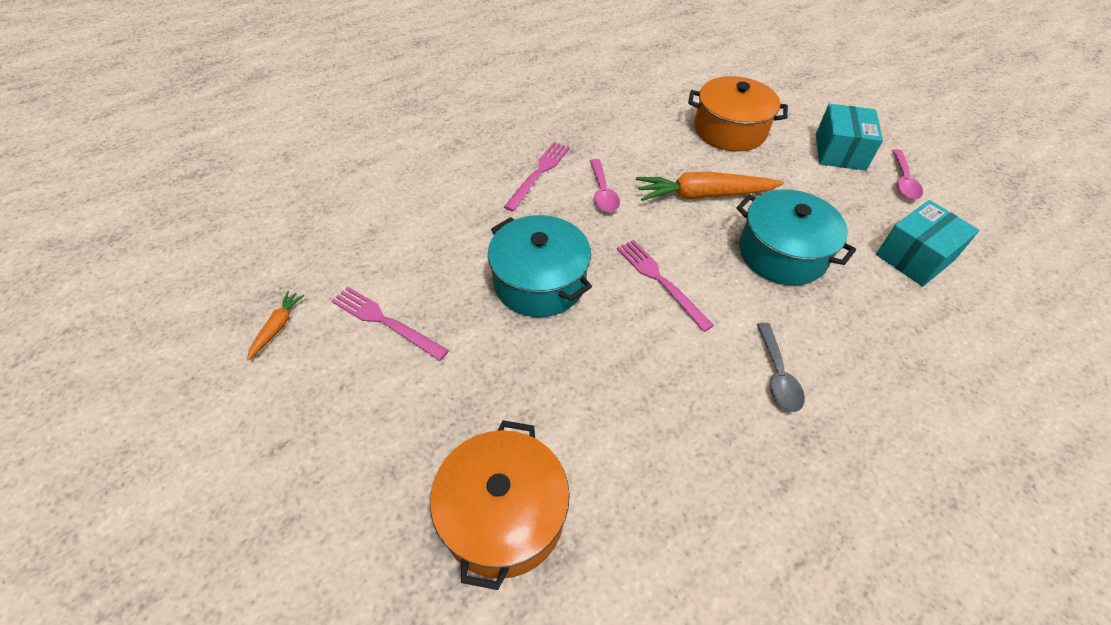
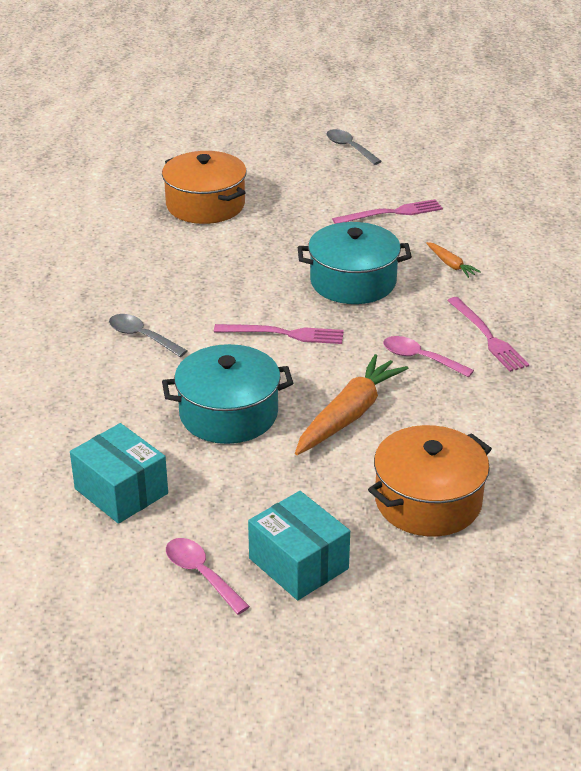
camera: 130 degrees right, 15 degrees down
orange carrot [247,291,304,361] -> orange carrot moved to [426,242,481,278]
turquoise box [876,200,980,286] -> turquoise box turned 45 degrees counterclockwise [70,423,168,524]
none -> grey spoon [327,129,382,165]

